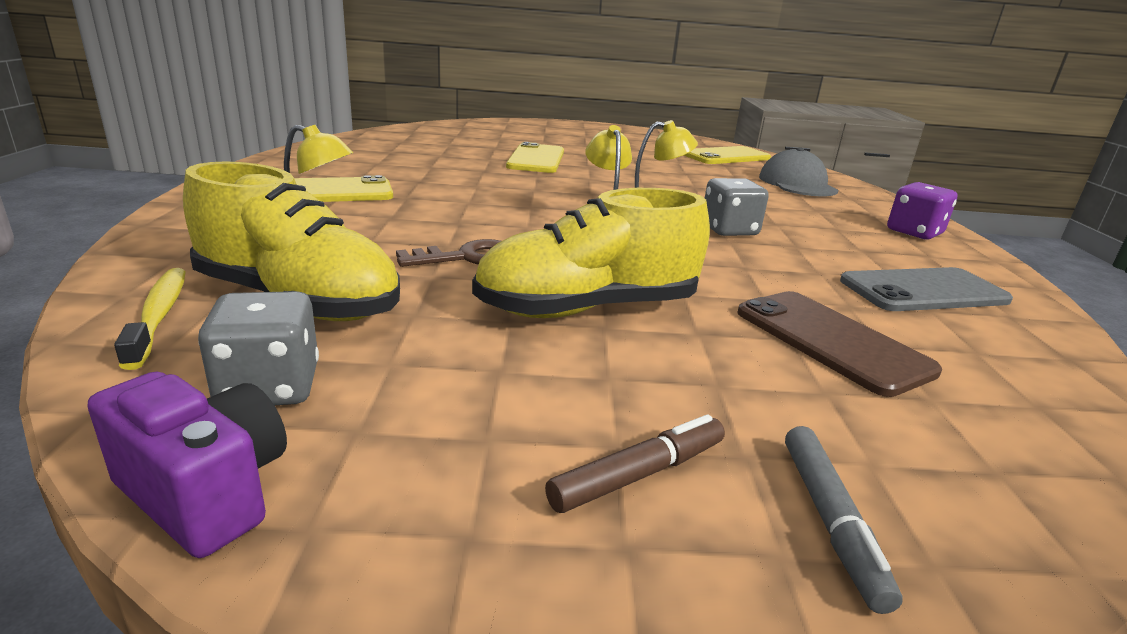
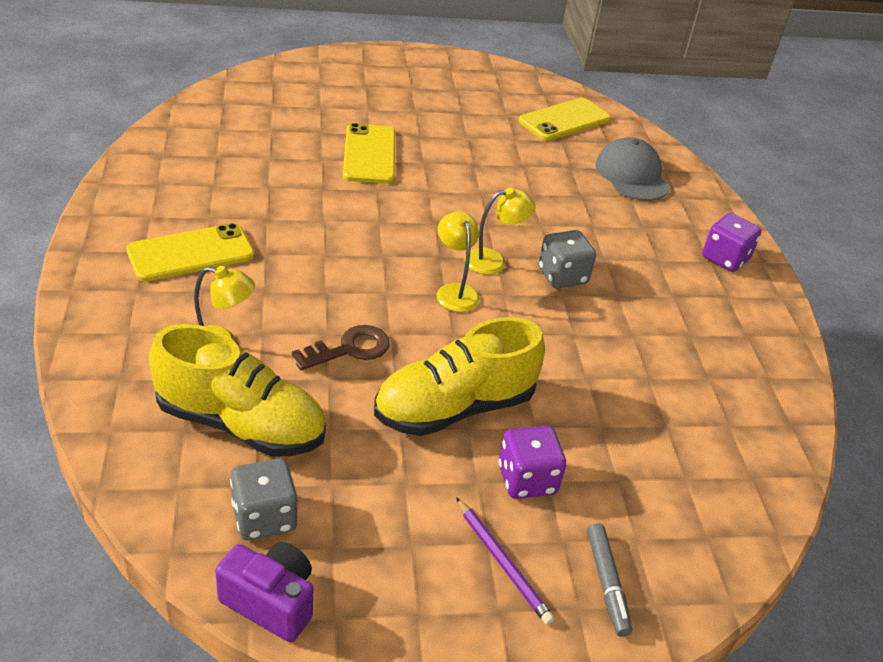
camera: 10 degrees left, 15 degrees up
yellow toothbrush [114,268,186,370] -> none
brown marker [545,414,725,513] -> purple pencil [456,497,555,625]
brown phone [737,291,942,397] -> none
grey phone [840,267,1013,311] -> none
none -> purple dice [498,426,566,499]

